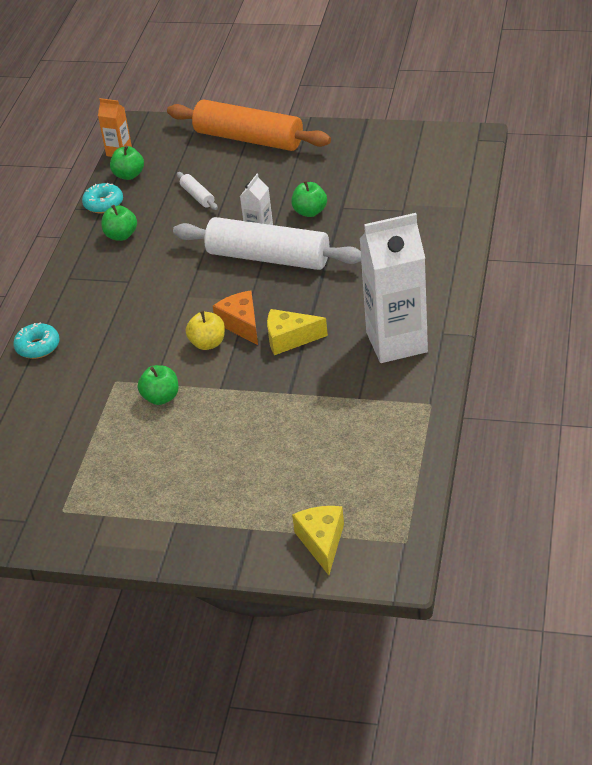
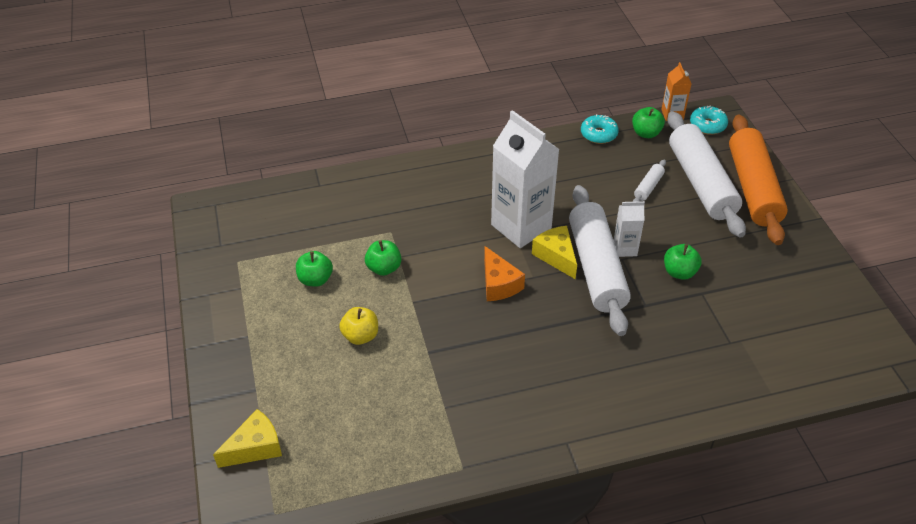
camera: 60 degrees right, 5 degrees up
turquoise donut [13,322,60,359] -> turquoise donut moved to [690,105,728,135]
green apple [101,205,137,241] -> green apple moved to [296,251,333,287]
yellow apple [186,311,225,350] -> yellow apple moved to [339,307,378,345]
orange cheese [213,291,258,345] -> orange cheese turned 120 degrees clockwise [484,246,525,301]
yellow cheese [267,309,328,355] -> yellow cheese moved to [532,226,577,279]
white carton [360,213,428,363] -> white carton moved to [491,110,560,248]
none -> white rolling pin [667,111,746,238]

